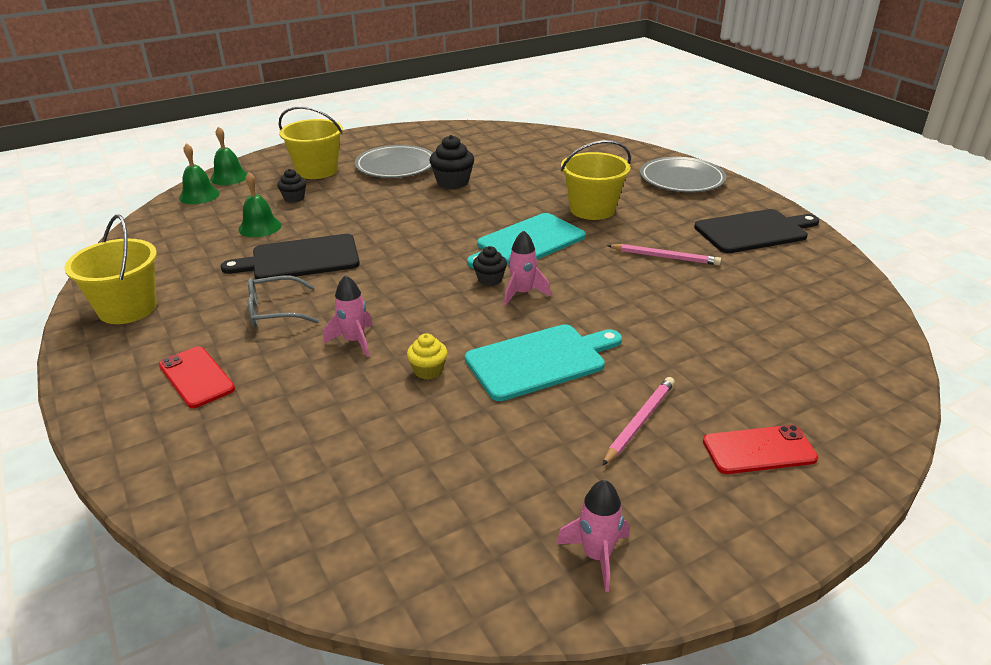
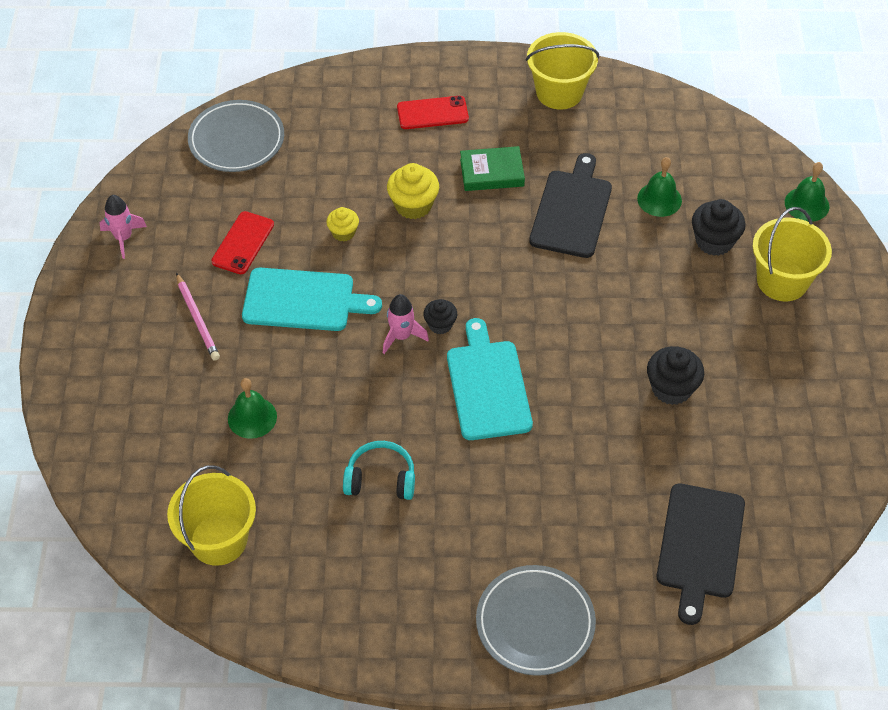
camera: 120 degrees right, 20 degrees up
green bell [179,143,220,204] -> green bell moved to [228,378,277,439]
grey glasses [248,276,319,328] -> green book [460,146,525,191]
black cupcake [277,169,306,203] -> black cupcake [692,199,746,256], size x1.62
pink rocket [324,275,373,357] -> yellow cupcake [387,163,439,219]
grey plate [355,145,433,178] -> grey plate moved to [188,100,284,172]
turquoise cutting board [465,324,622,401] -> turquoise cutting board turned 90 degrees counterclockwise [242,268,382,331]
yellow bucket [561,140,631,220] -> yellow bucket moved to [167,466,256,566]
pink pencil [607,244,721,265] -> turquoise headphones [343,441,415,500]
black cutting board [694,209,819,253] -> black cutting board moved to [657,483,745,625]
red phone [703,425,818,474] -> red phone moved to [211,211,274,274]

